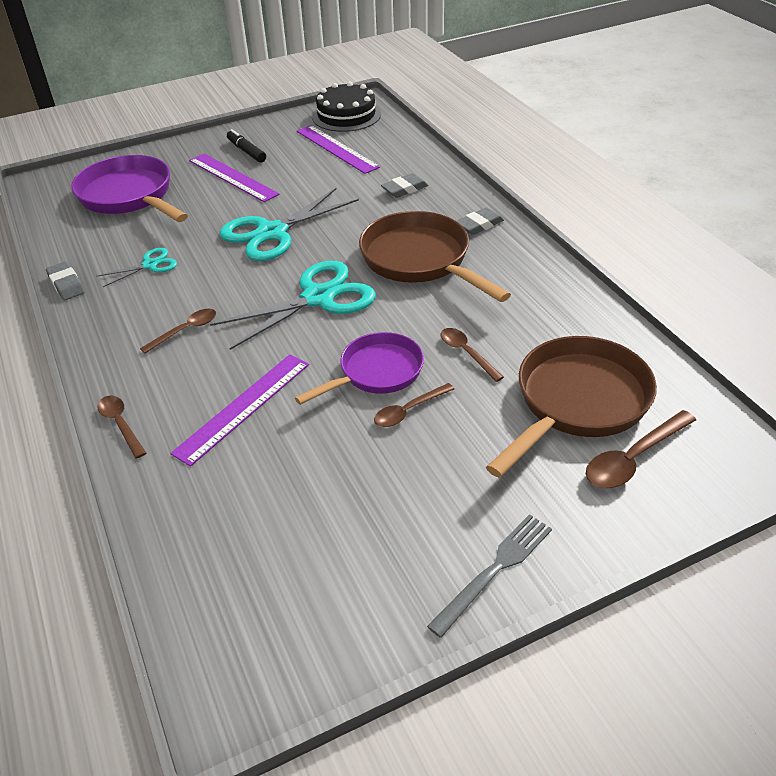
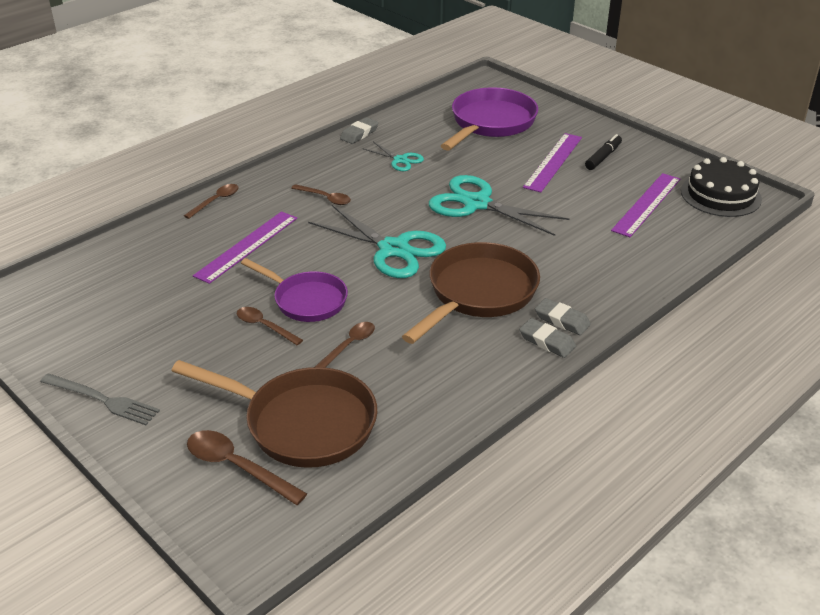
camera: 70 degrees right, 5 degrees down
purple ruler [170,354,309,467] -> purple ruler turned 75 degrees counterclockwise [193,211,297,284]
grey eraser [381,173,428,198] -> grey eraser moved to [519,318,576,358]

